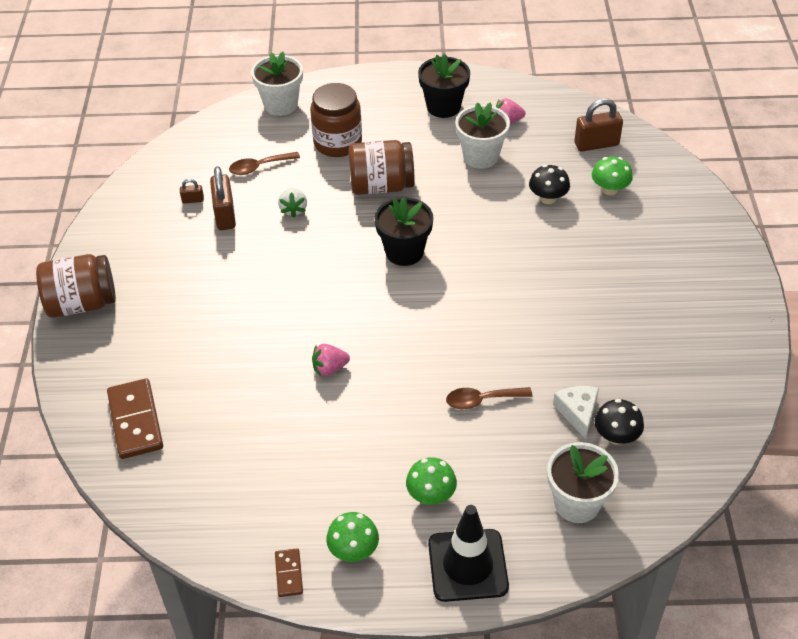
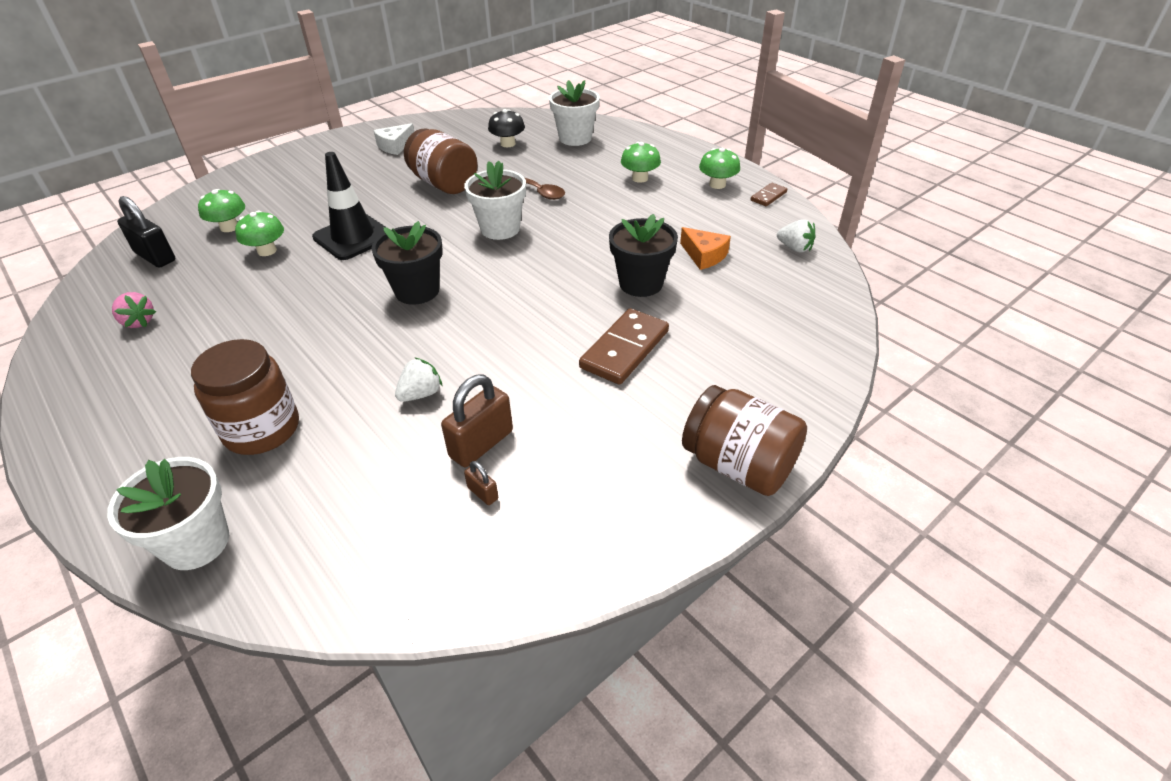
camera: 130 degrees left, 5 degrees down
brown domino [107,378,163,459] -> brown domino moved to [579,308,669,385]
brown spoon [229,152,300,175] -> none
pink strawberry [312,344,350,376] -> none
brown jar [349,140,414,195] -> brown jar moved to [404,129,478,194]
black flower pot [418,54,470,118] -> black flower pot moved to [609,214,678,297]
black traffic cone [428,505,509,602] -> black traffic cone moved to [312,152,387,260]
white flower pot [455,103,510,169] -> white flower pot moved to [464,161,526,240]
black mushroom [529,165,570,204] -> green mushroom [235,210,284,256]
white cheese [553,386,599,439] -> white cheese moved to [373,123,414,155]
brown padlock [574,99,623,152] -> black padlock [117,196,175,268]
none -> orange cheese [680,227,731,270]
none -> white strawberry [777,219,815,252]

